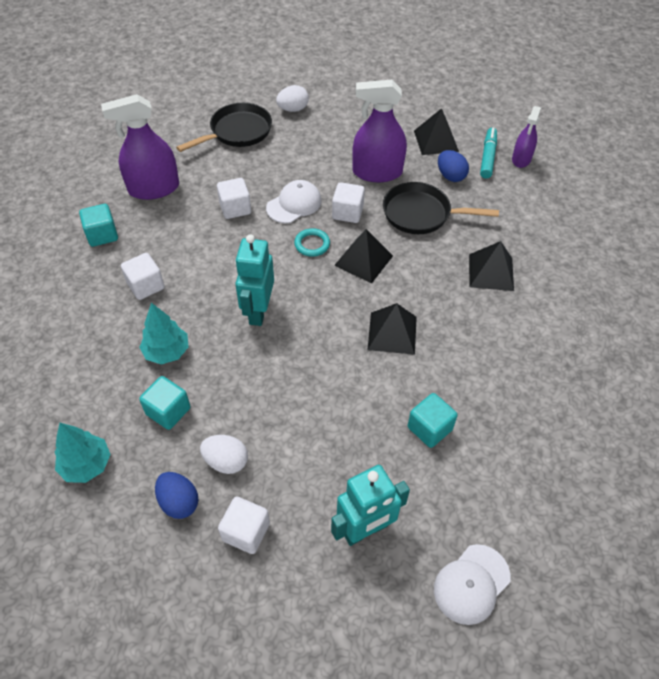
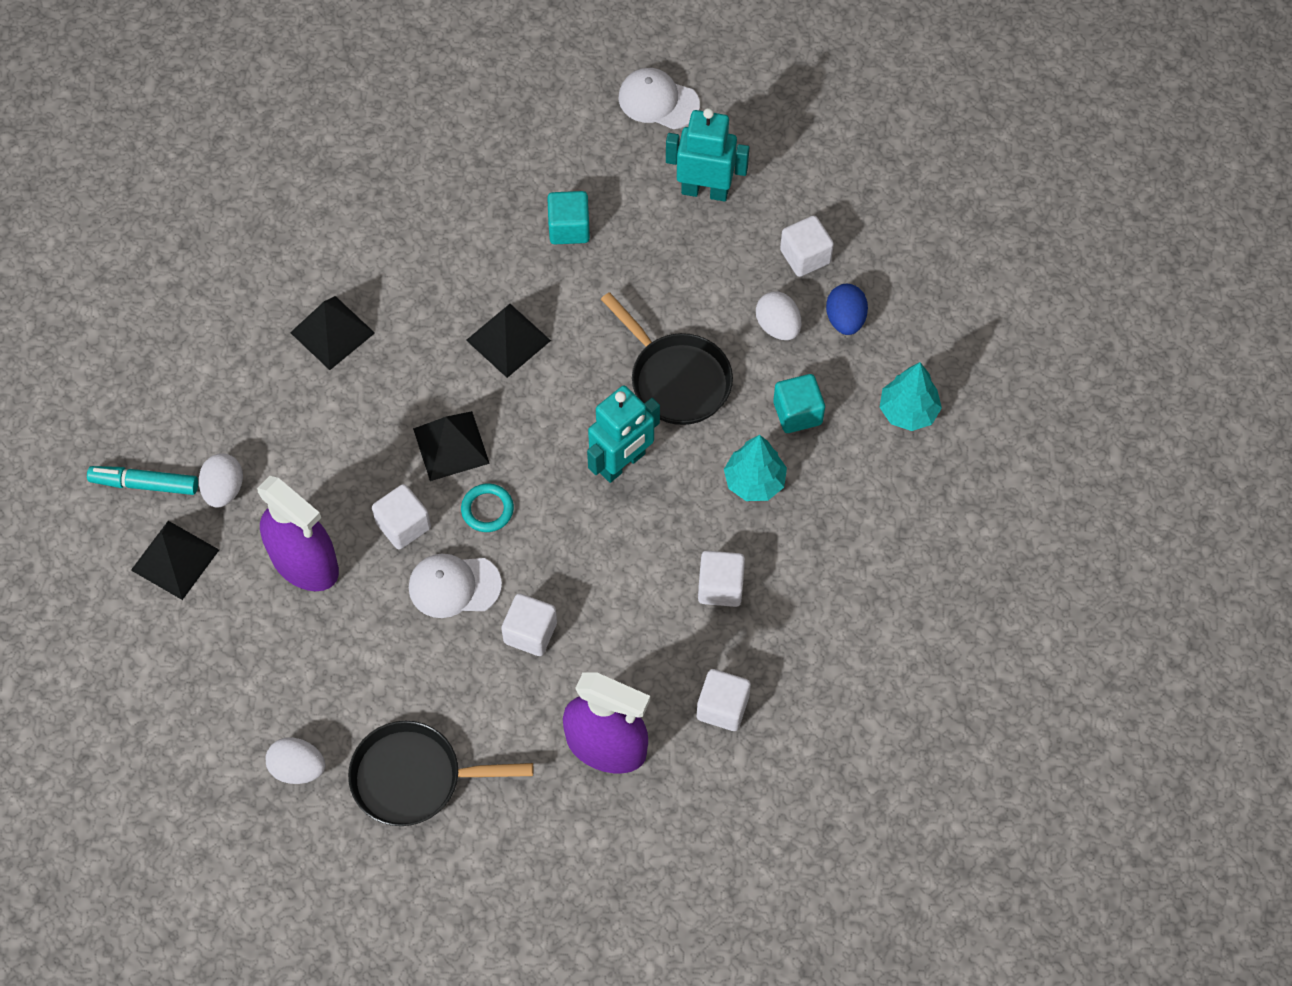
camera: 140 degrees left, 10 degrees up
turquoise cube [79,204,118,247] -> white cube [697,669,751,731]
black pan [383,182,499,234] -> black pan moved to [601,292,733,425]
white cap [434,544,510,625] -> white cap turned 150 degrees counterclockwise [619,68,700,129]
blue egg [438,150,469,182] -> white egg [199,453,243,507]
turquoise marker [480,128,497,178] -> turquoise marker turned 45 degrees clockwise [87,466,198,495]
purple spray bottle [512,106,541,168] -> none

